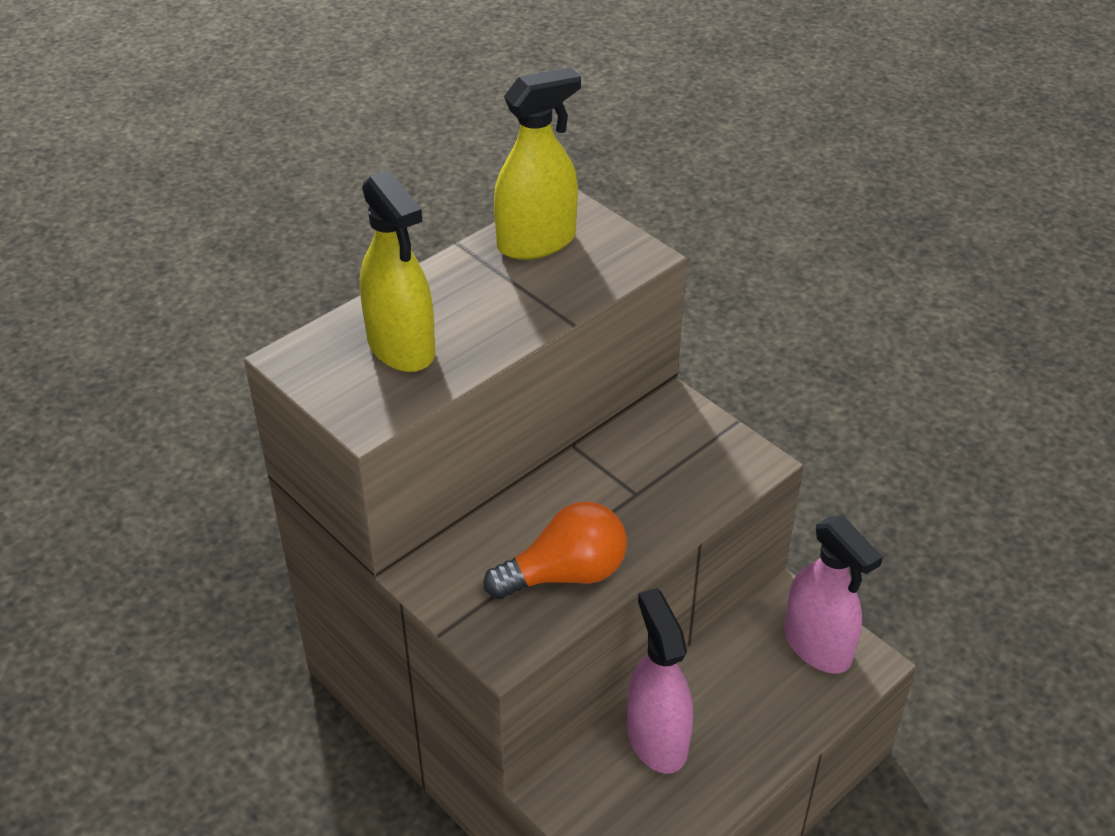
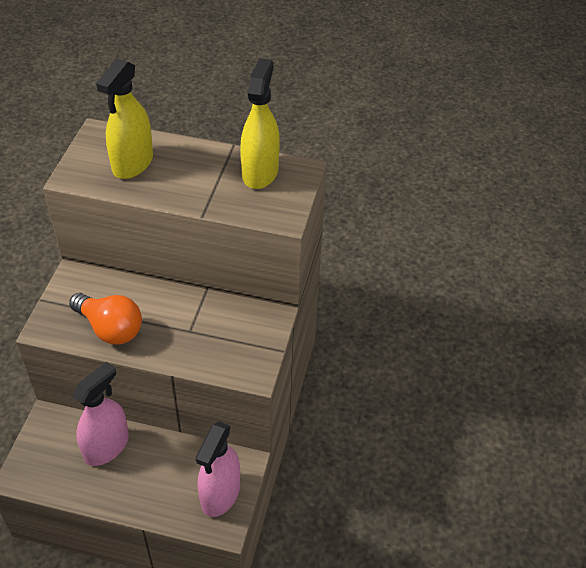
camera: 55 degrees right, 5 degrees up
yellow spray bottle [494,67,581,260] -> yellow spray bottle turned 105 degrees counterclockwise [240,58,280,189]

